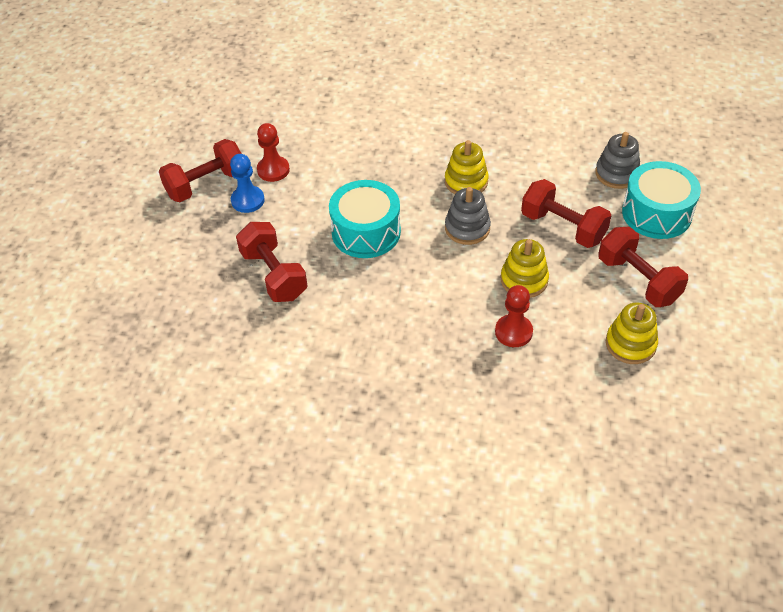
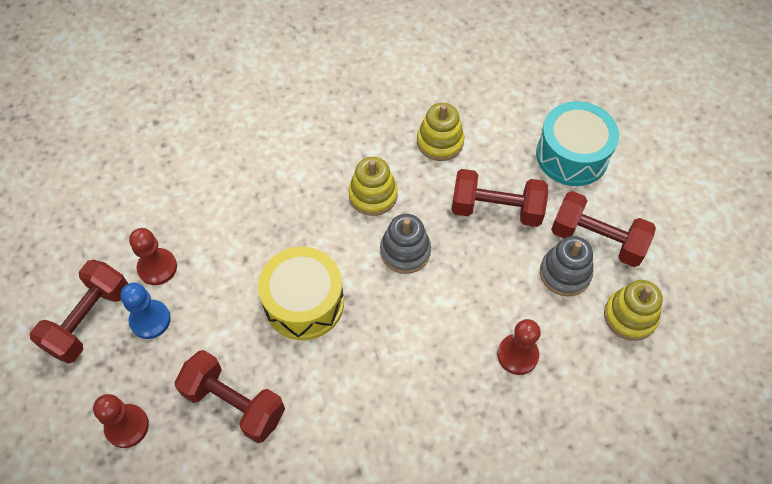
camera: 30 degrees left, 10 degrees up
turquoise drum [329,180,401,258] -> yellow drum [258,247,344,340]
yellow stacking toy [501,239,549,298] -> yellow stacking toy moved to [417,103,464,161]
grey stacking toy [595,132,640,189] -> grey stacking toy moved to [540,236,593,296]
none -> red pawn [93,394,149,448]

